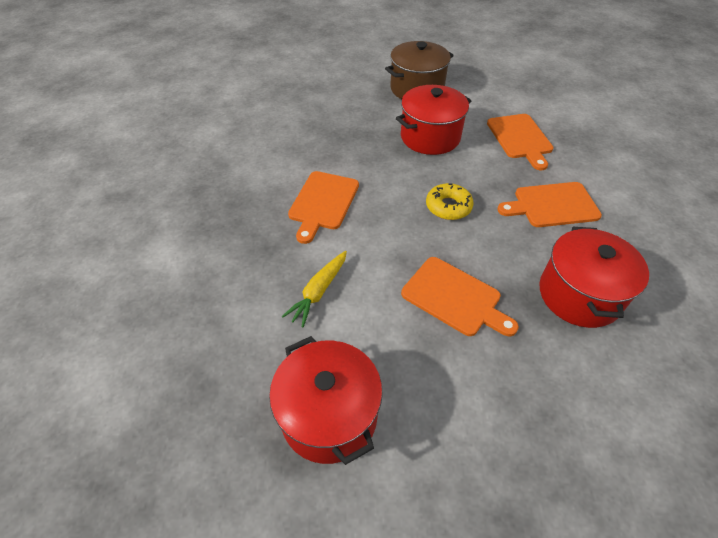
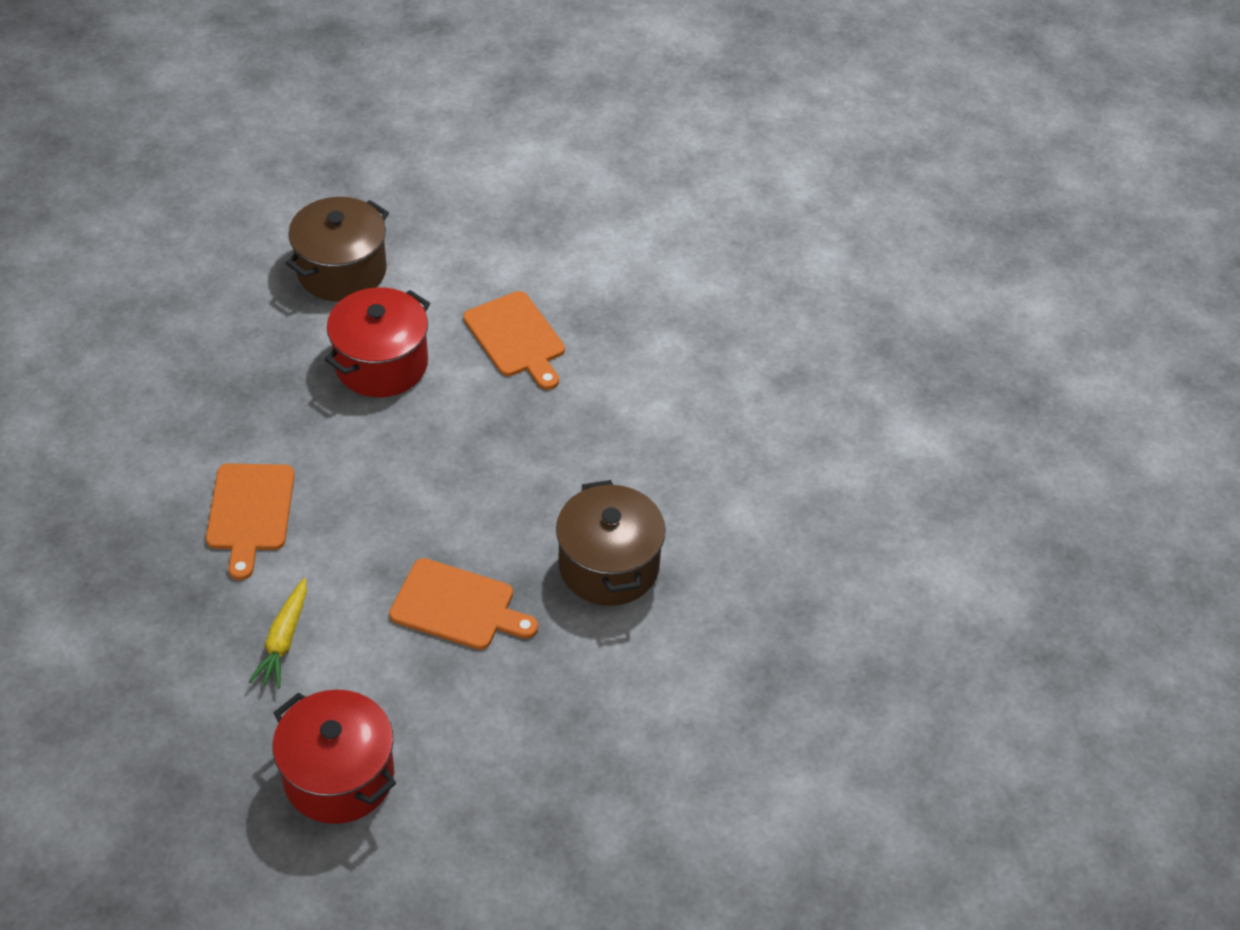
camera: 20 degrees left, 0 degrees up
yellow donut [426,183,474,220] -> none
orange cutting board [497,182,602,227] -> none
red pot [539,227,649,328] -> brown pot [556,480,666,606]

